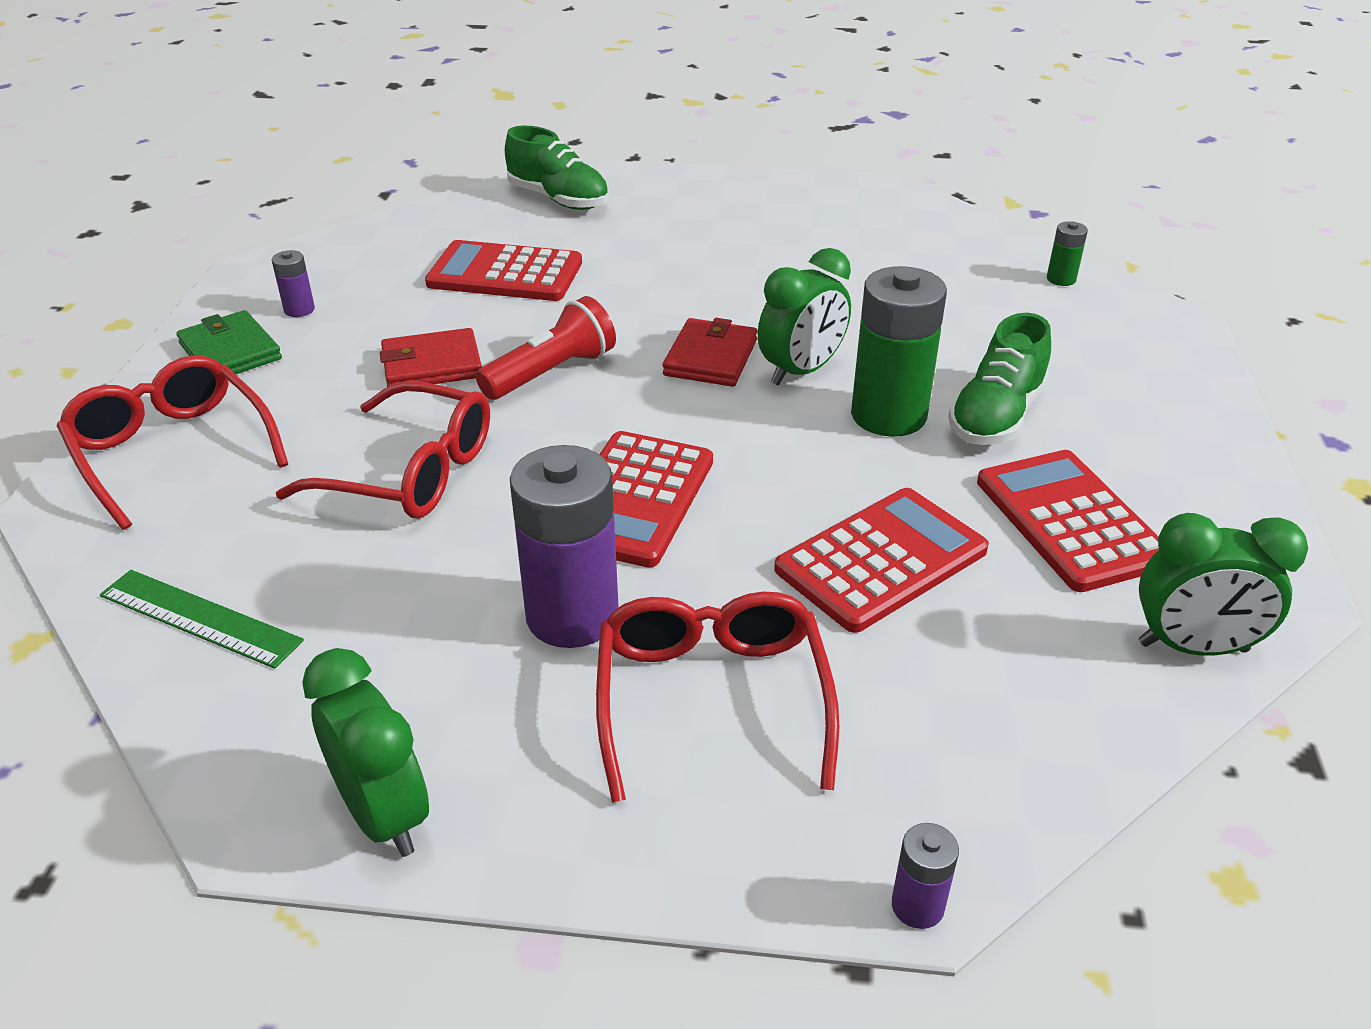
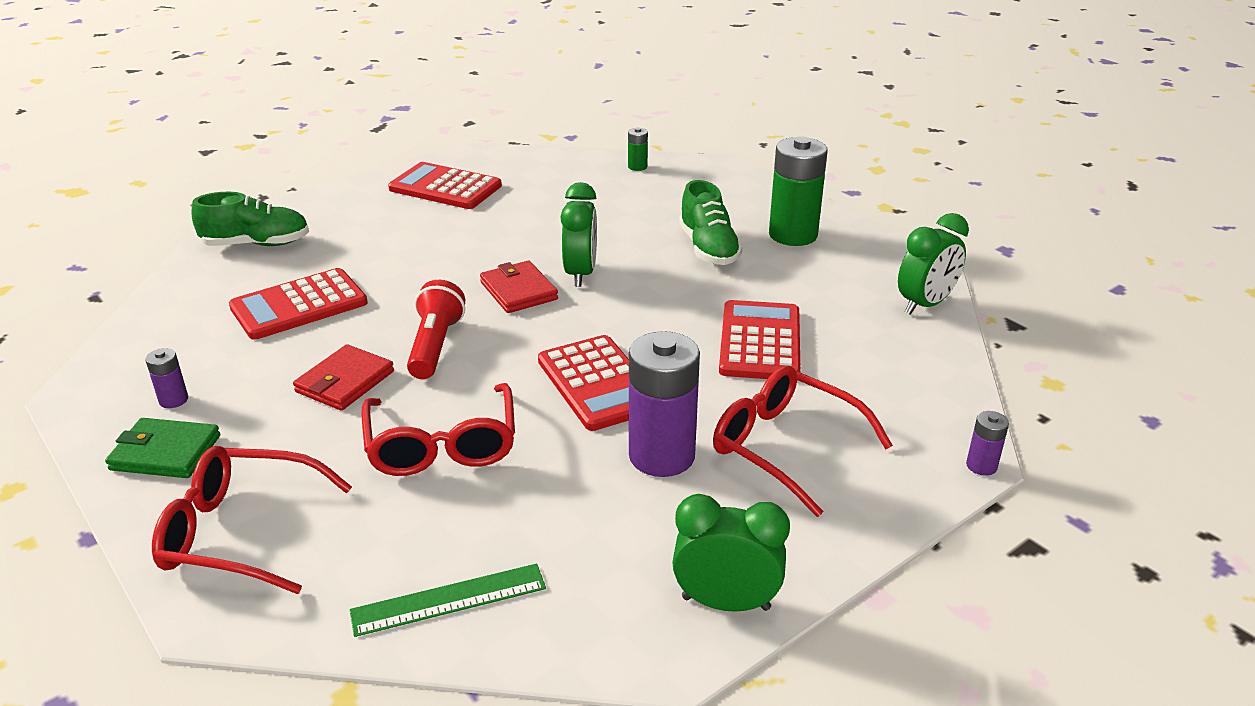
camera: 45 degrees left, 5 degrees down
red glasses [276,381,490,519] -> red glasses turned 105 degrees clockwise [361,383,515,476]
green battery [851,266,947,437] -> green battery moved to [769,136,828,246]
red calculator [977,450,1159,592] -> red calculator moved to [388,162,502,209]

